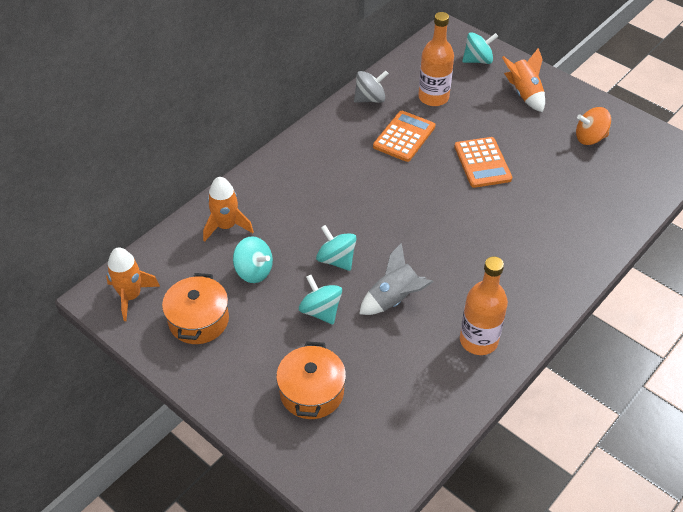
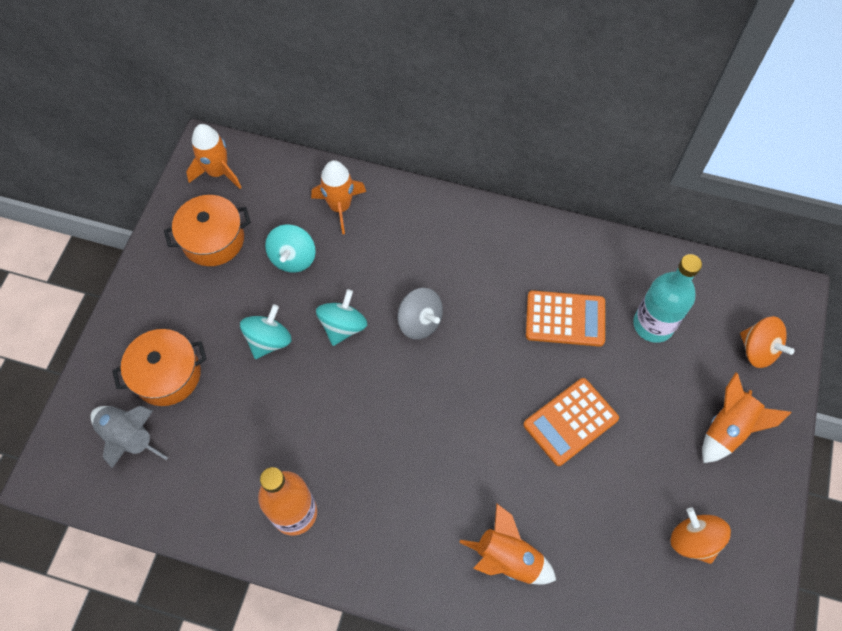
camera: 65 degrees right, 15 degrees up
grey spinning top [354,70,389,103] -> grey spinning top moved to [398,288,443,340]
grey rocket [359,243,434,315] -> grey rocket moved to [90,406,168,468]
orange bottle [418,12,454,106] -> turquoise bottle [633,254,702,343]
turquoise spinning top [462,32,498,64] -> orange spinning top [740,316,794,368]
none -> orange rocket [459,503,556,585]

